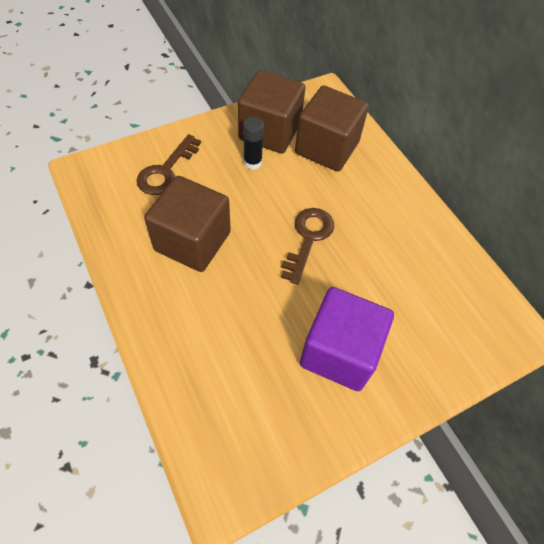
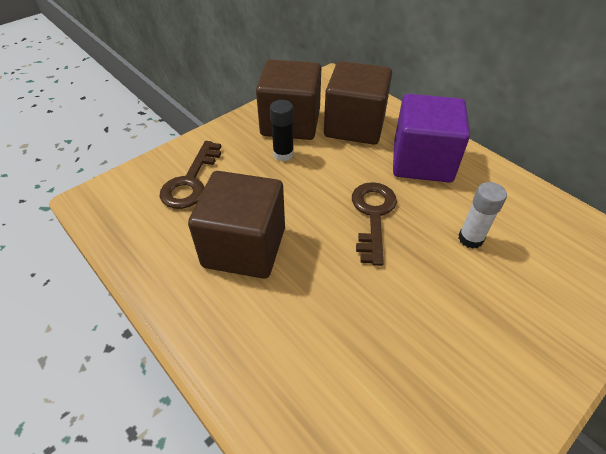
camera: 10 degrees left, 10 degrees down
purple cube [300,287,394,391] -> purple cube moved to [393,94,470,183]
none -> white glue stick [459,182,507,249]

